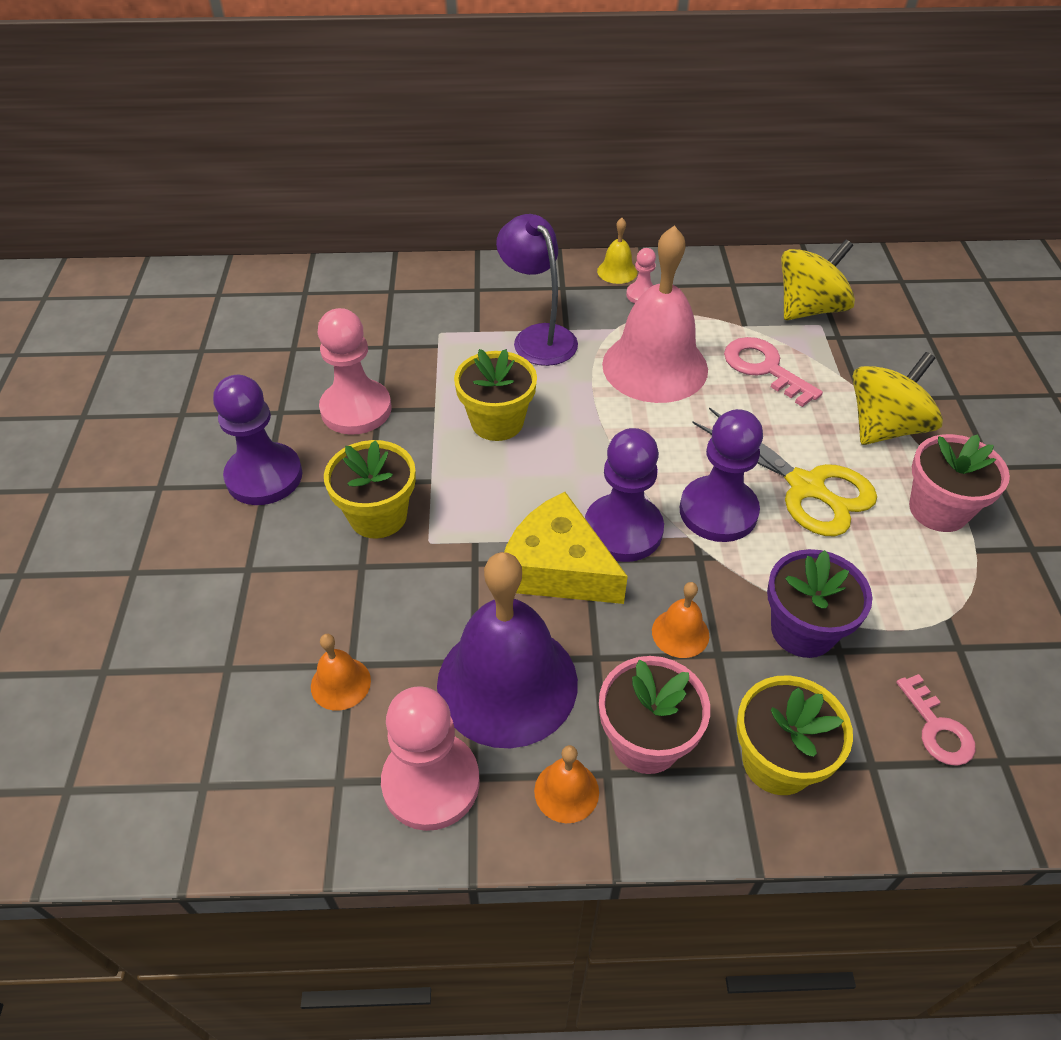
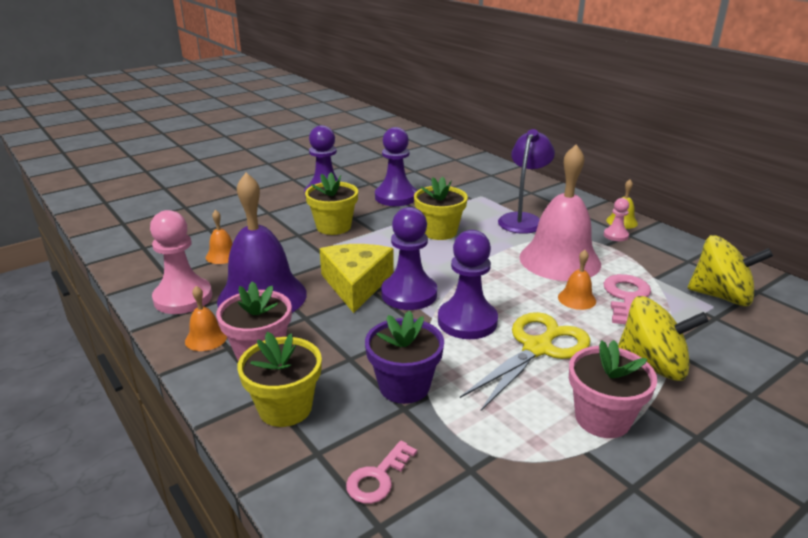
camera: 55 degrees right, 20 degrees down
pink pawn [317,308,392,435] -> purple pawn [375,127,417,206]
orange bell [652,582,709,658] -> orange bell moved to [558,250,596,310]
yellow scissors [692,407,877,536] -> yellow scissors turned 150 degrees counterclockwise [460,312,590,412]

